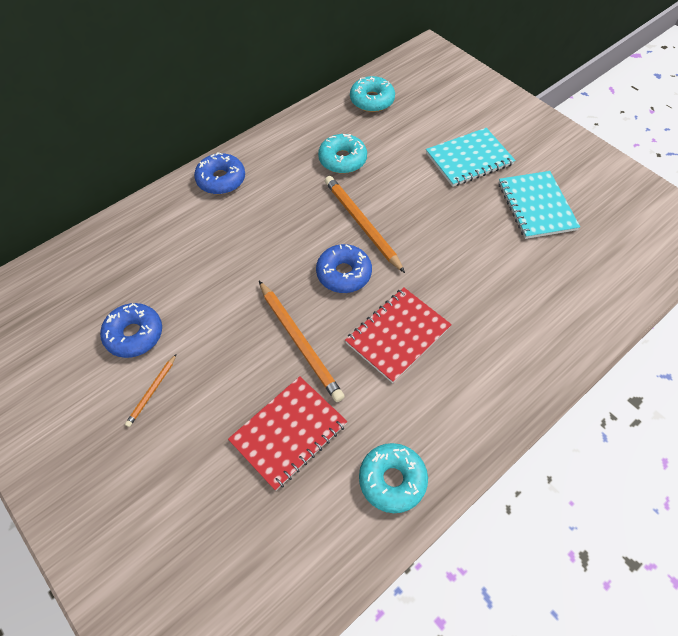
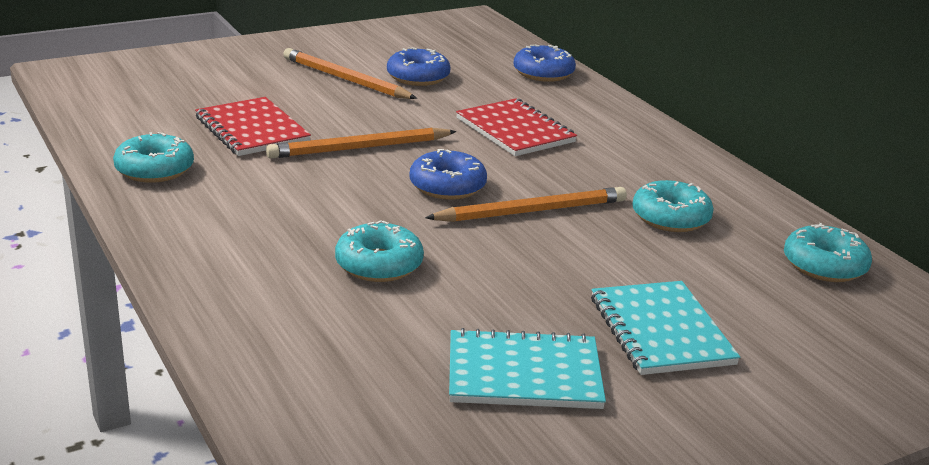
camera: 100 degrees right, 30 degrees down
orange pencil [125,354,176,427] -> orange pencil [283,48,417,99], size x1.95
blue donut [194,152,245,194] -> blue donut moved to [514,44,576,82]
red notebook [345,288,452,383] -> red notebook moved to [456,98,577,156]
none -> turquoise donut [335,220,424,282]

